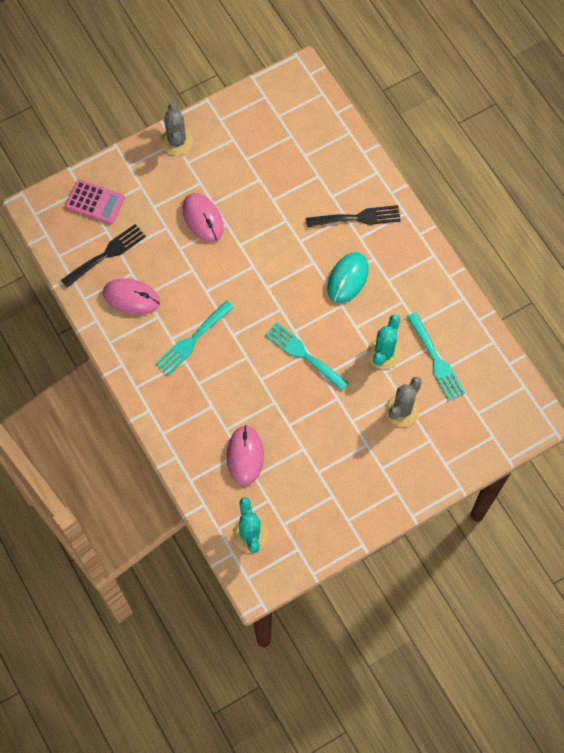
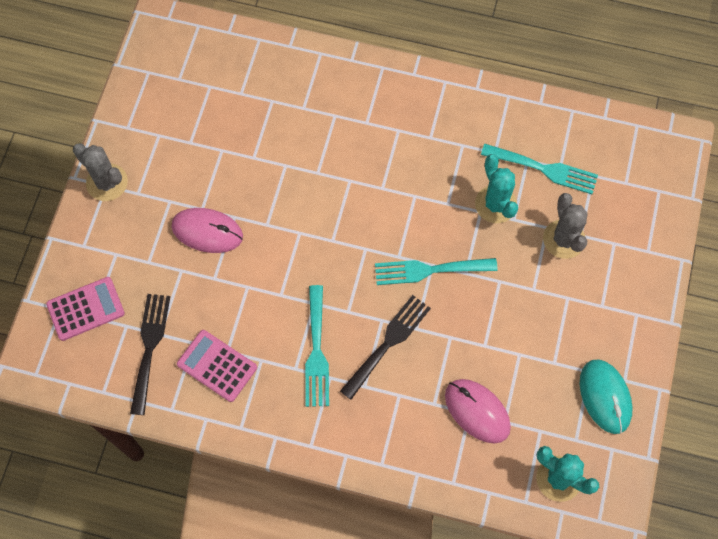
camera: 45 degrees left, 0 degrees up
pink mouse [103,278,160,315] -> pink calculator [177,330,257,402]
black fork [306,205,401,227] -> black fork moved to [340,295,431,400]
turquoise mouse [327,252,369,303] -> turquoise mouse moved to [580,359,633,434]

